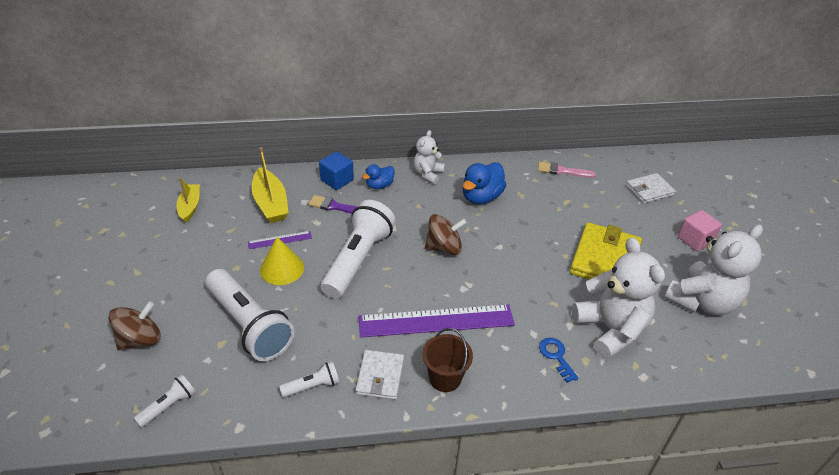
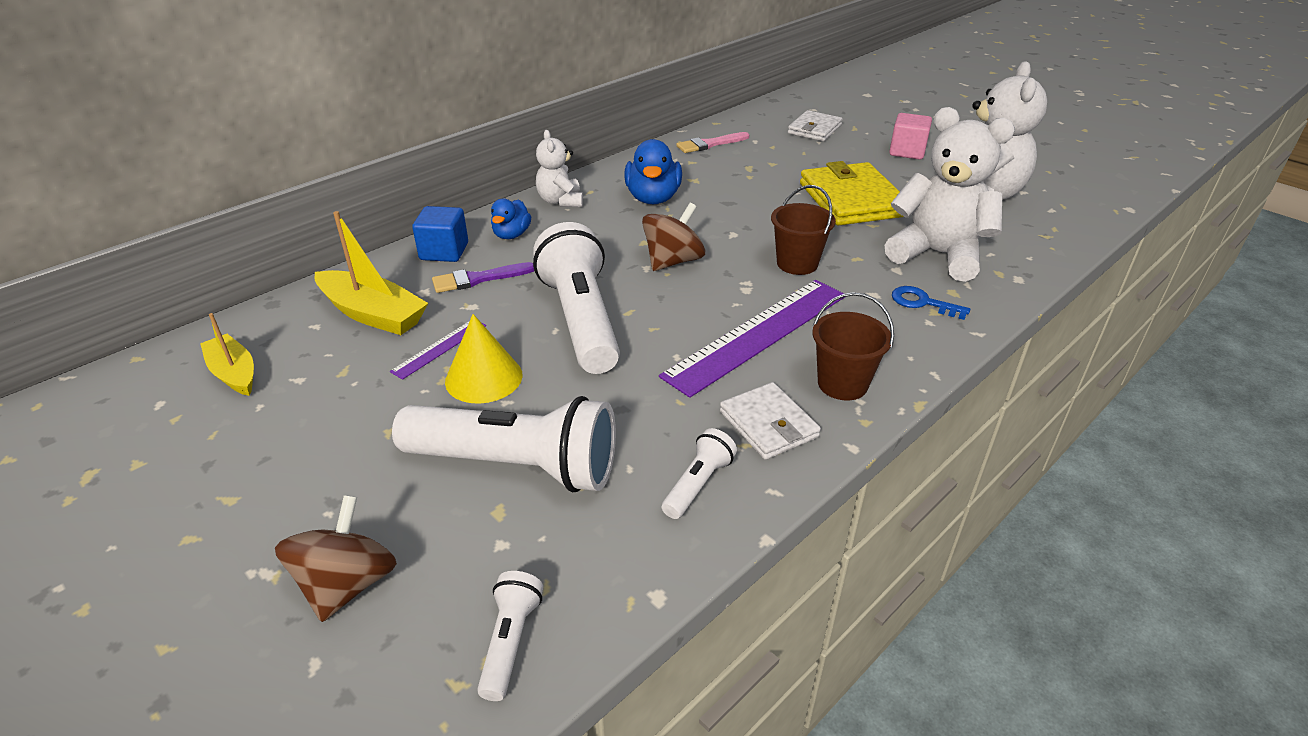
camera: 35 degrees left, 5 degrees down
none -> brown bucket [771,185,836,275]

